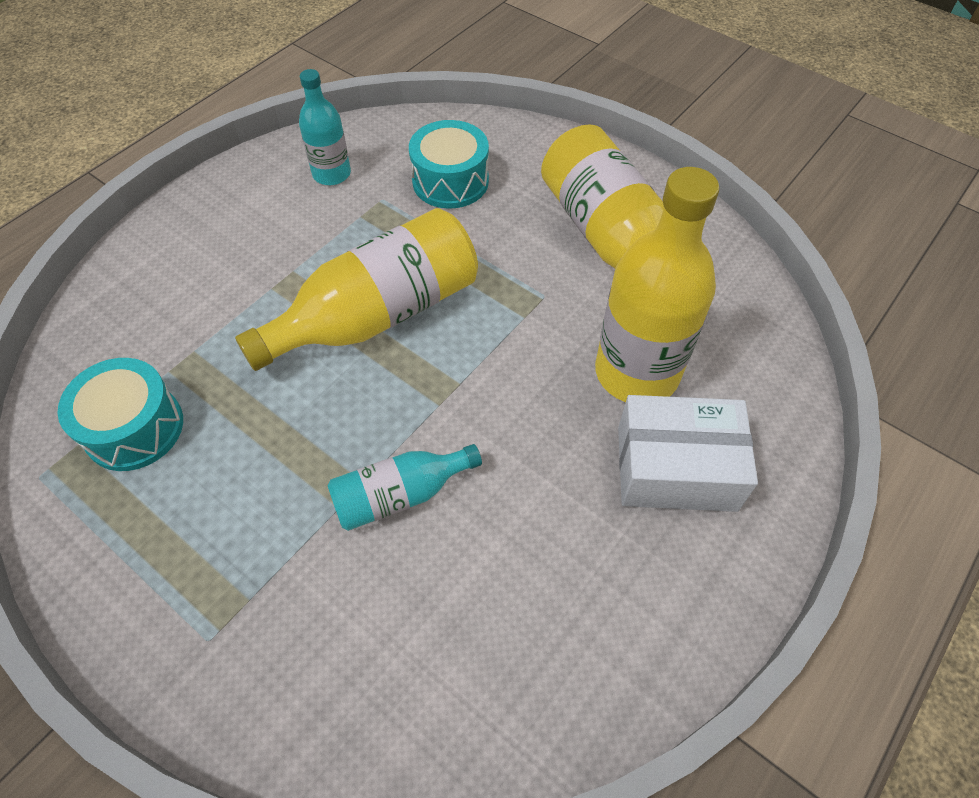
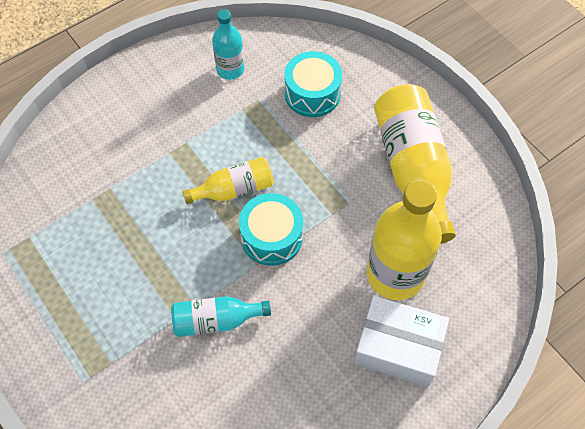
camera: 15 degrees right, 5 degrees up
turquoise drum [57,358,183,471] -> turquoise drum moved to [239,193,303,266]
yellow bottle [235,208,478,371] -> yellow bottle [182,157,274,204], size x0.55

